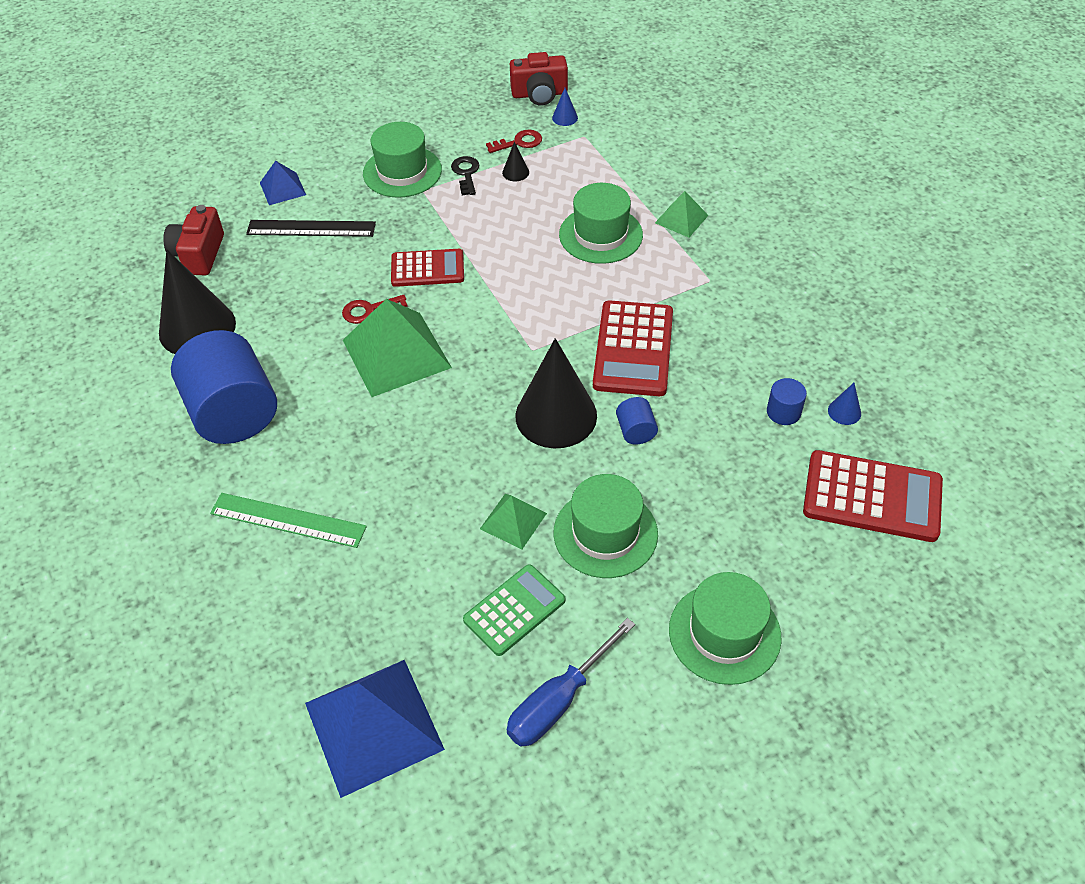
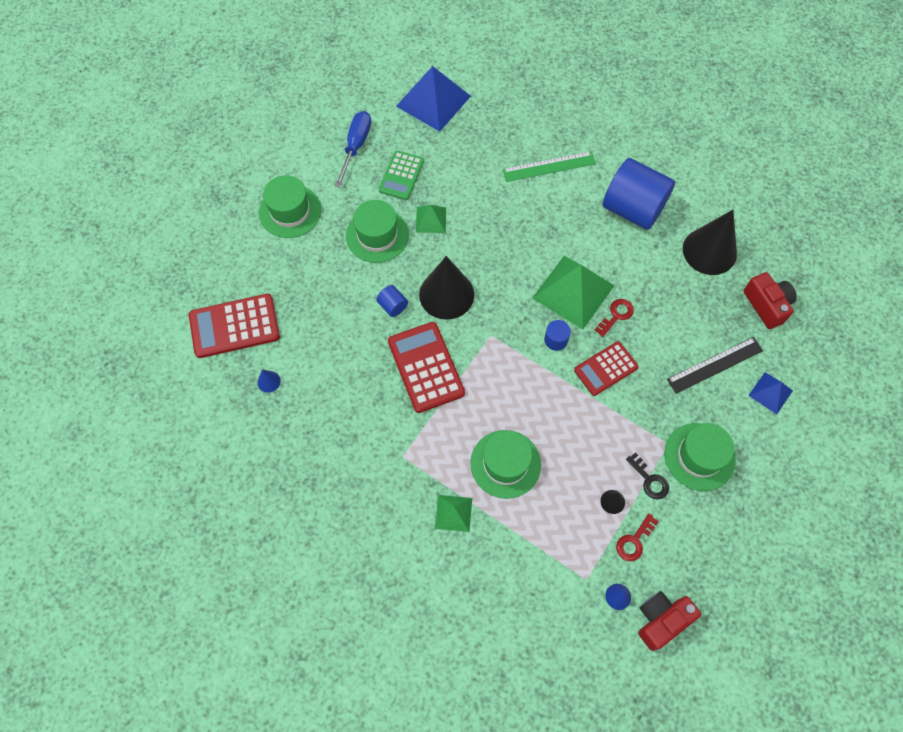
camera: 150 degrees right, 15 degrees up
blue cylinder [767,378,807,425] -> blue cylinder moved to [544,320,571,351]

